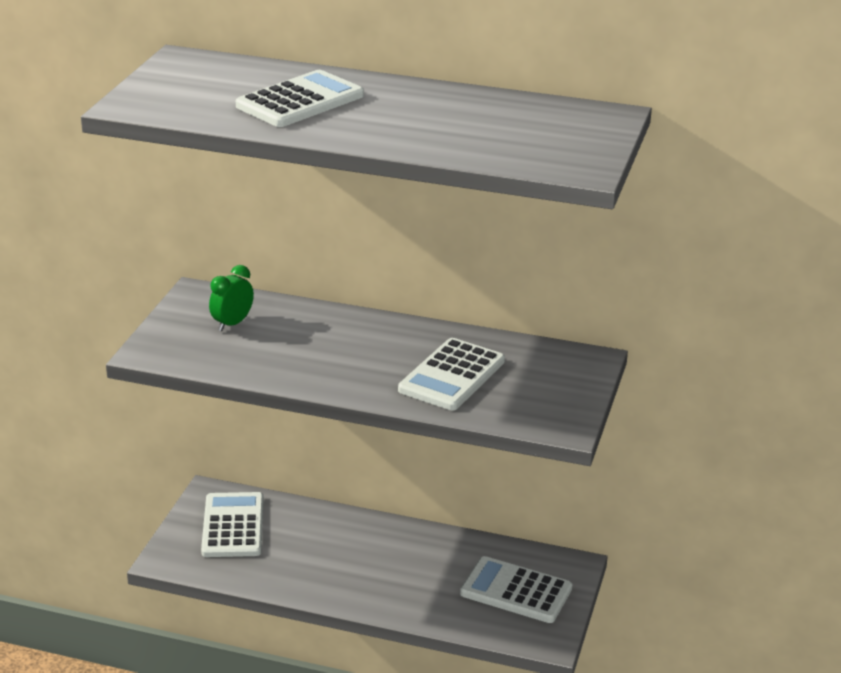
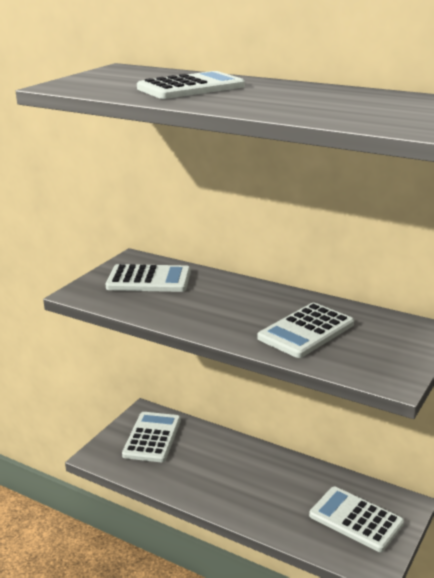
camera: 15 degrees right, 5 degrees down
green clock [209,265,254,331] -> white calculator [106,264,191,292]

